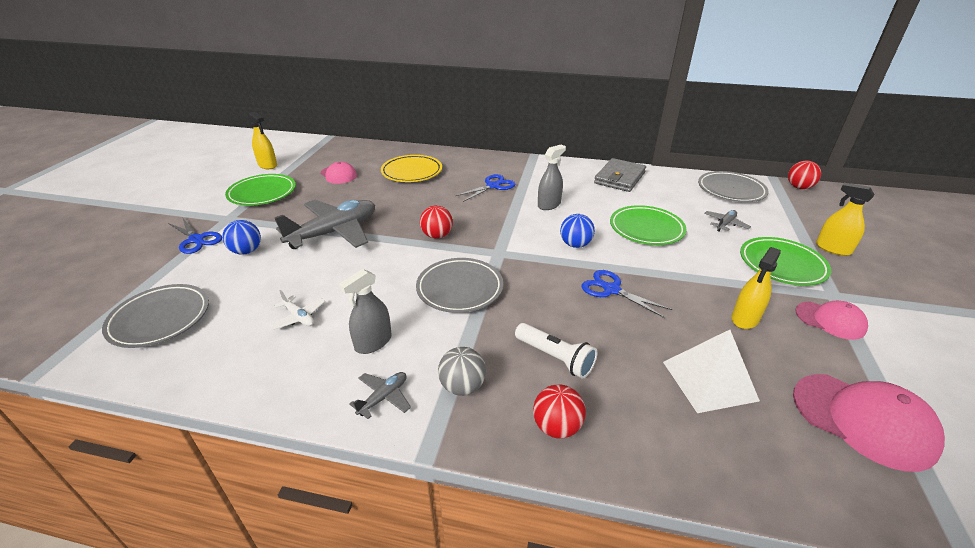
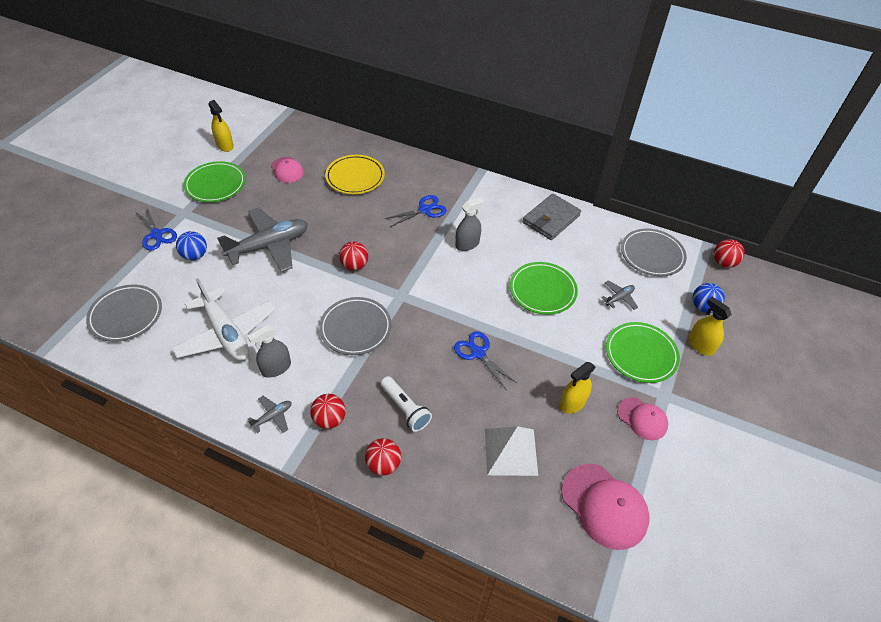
camera: 10 degrees right, 15 degrees up
white plane [270,290,325,330] -> white plane [172,278,276,361], size x2.33
grey ball [438,347,486,396] -> red ball [310,394,346,429]
blue ball [560,214,595,248] -> blue ball moved to [692,283,725,313]

